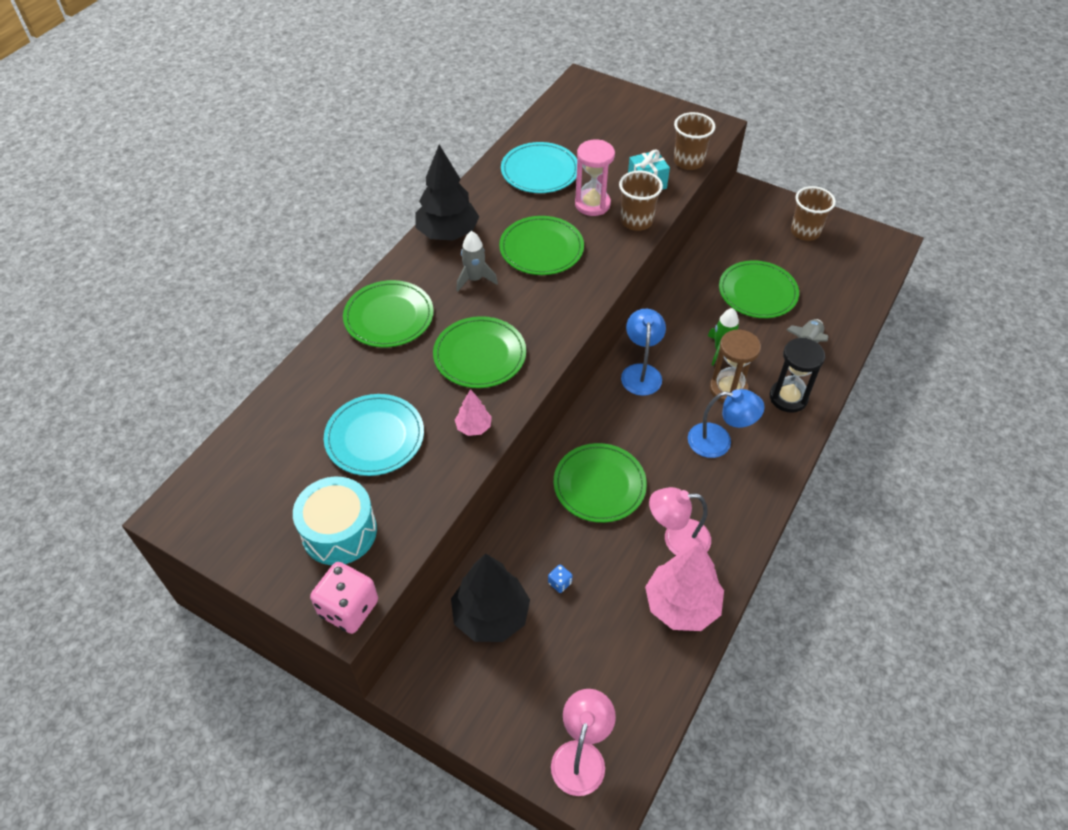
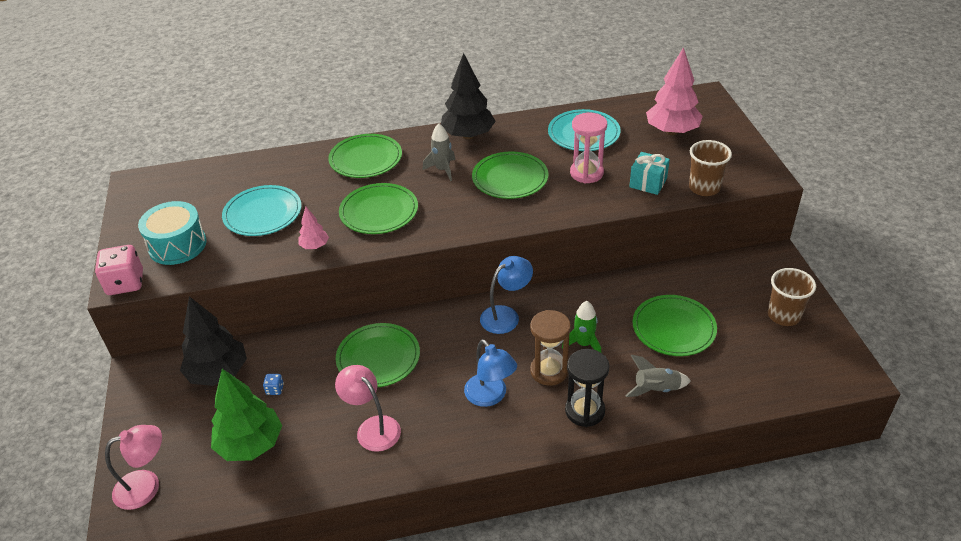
camera: 50 degrees right, 10 degrees down
brown cup [619,170,663,231] -> none
pink tree [645,542,724,631] -> pink tree moved to [646,47,703,135]
none -> green tree [211,369,282,461]

